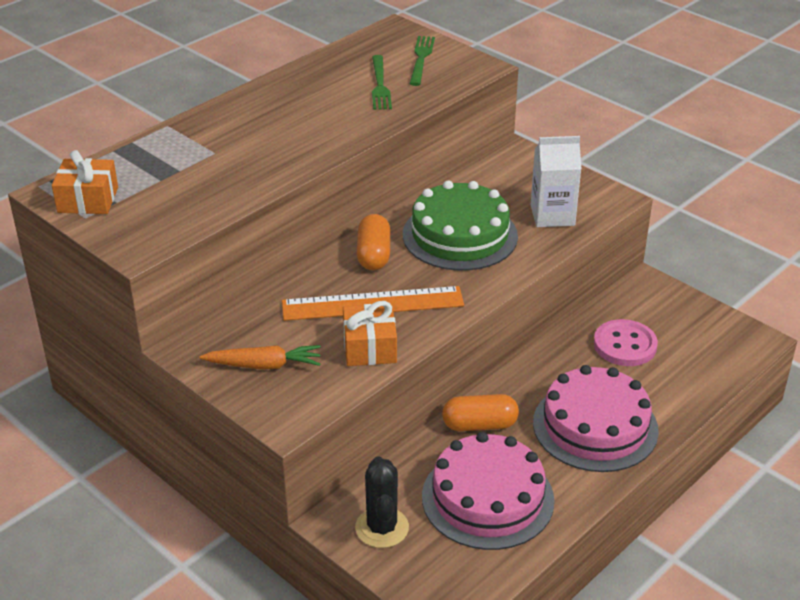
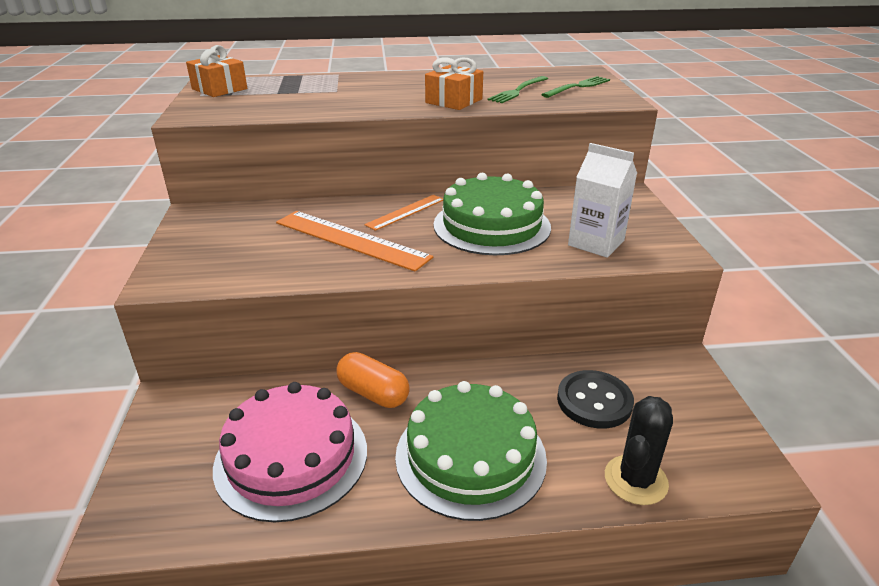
camera: 40 degrees right, 5 degrees down
orange carrot [199,345,321,369] -> none
orange gift [343,301,397,366] -> orange gift moved to [425,57,483,110]
black cactus [355,456,409,548] -> black cactus moved to [605,396,673,505]
orange capsule [357,214,391,270] -> orange ruler [364,195,443,231]
pink cake [533,365,659,472] -> green cake [395,381,547,521]
pink button [594,319,658,366] -> black button [557,370,634,429]

